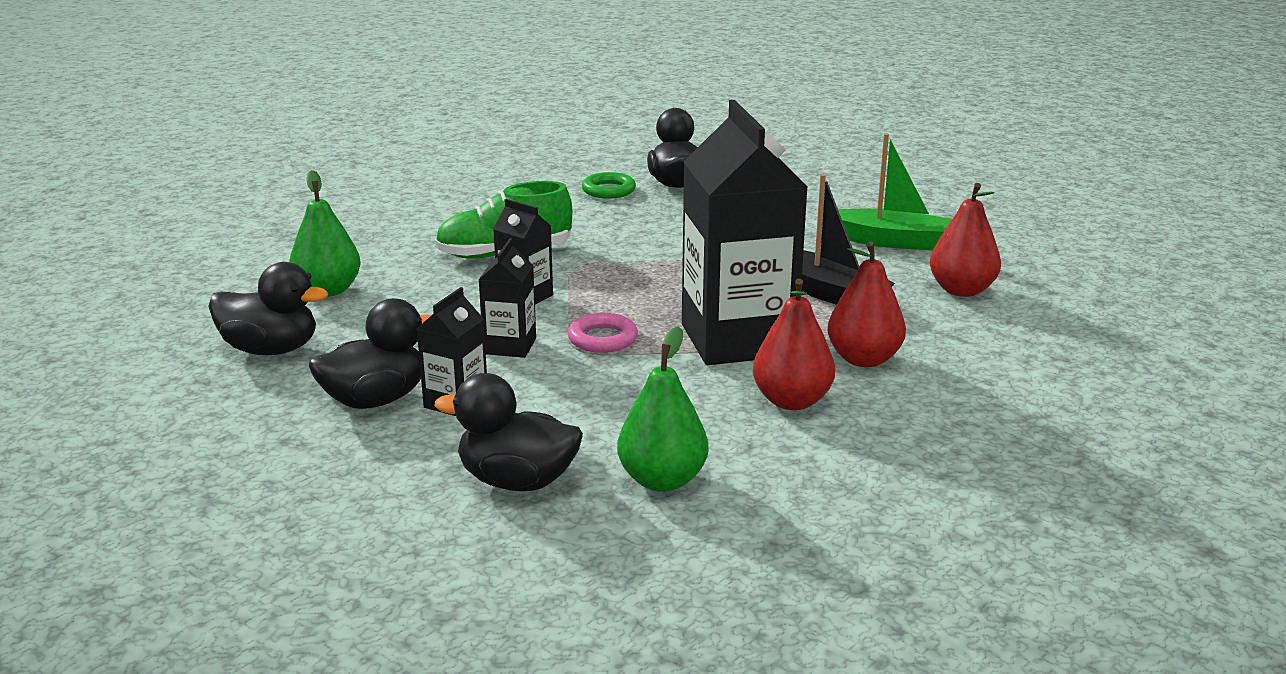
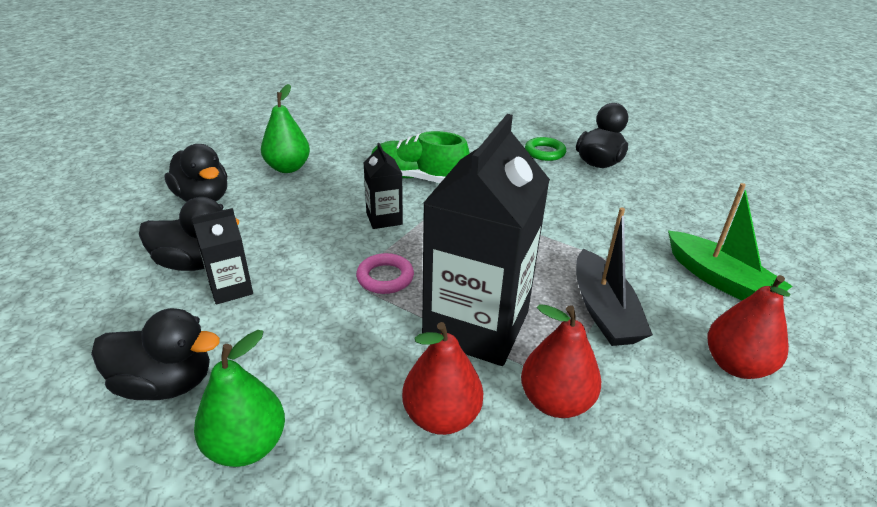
camera: 35 degrees right, 10 degrees up
black duck [434,373,583,491] -> black duck turned 135 degrees clockwise [91,308,220,400]
black carton [479,238,536,358] -> none

